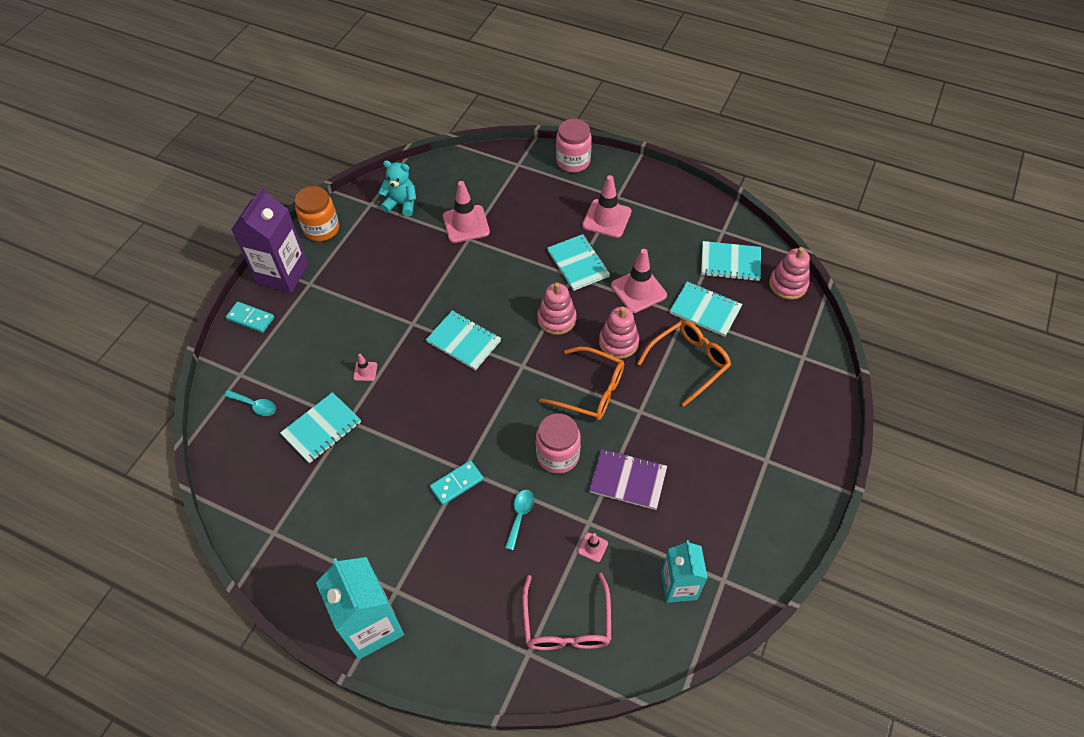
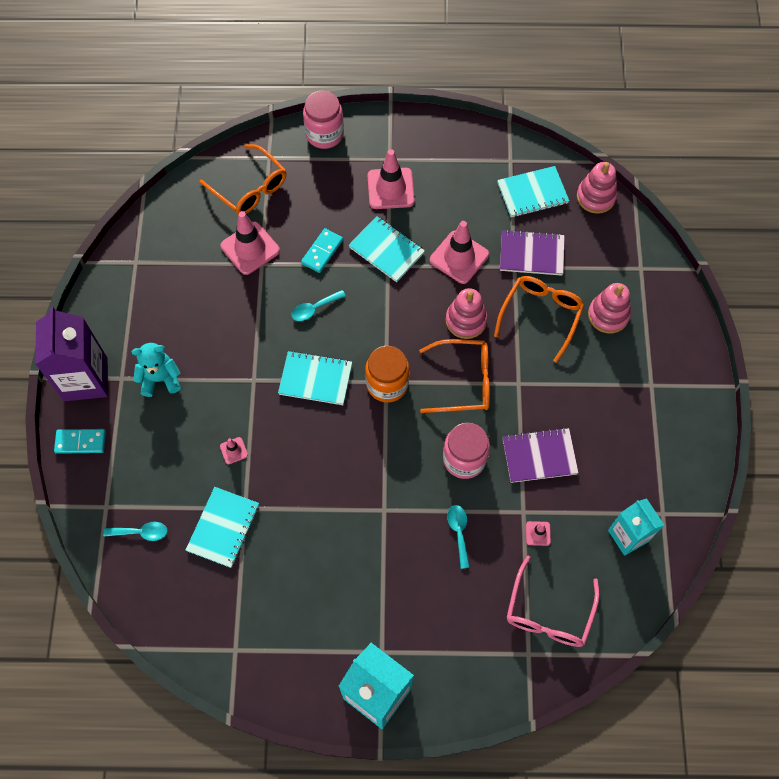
camera: 25 degrees left, 10 degrees up
orange jar [295,186,339,241] -> orange jar moved to [365,346,409,403]
turquoise teddy bear [379,160,416,217] -> turquoise teddy bear moved to [132,343,181,397]
turquoise domino [430,460,484,505] -> turquoise domino moved to [301,228,343,273]
pink glasses [522,573,611,650] -> pink glasses turned 45 degrees clockwise [507,556,600,647]
pink stacking toy [537,282,576,335] -> pink stacking toy moved to [588,283,631,333]
turquoise notebook [670,281,743,337] -> purple notebook [500,229,565,276]
none -> orange glasses [200,144,286,215]
none -> turquoise spoon [291,290,346,321]

